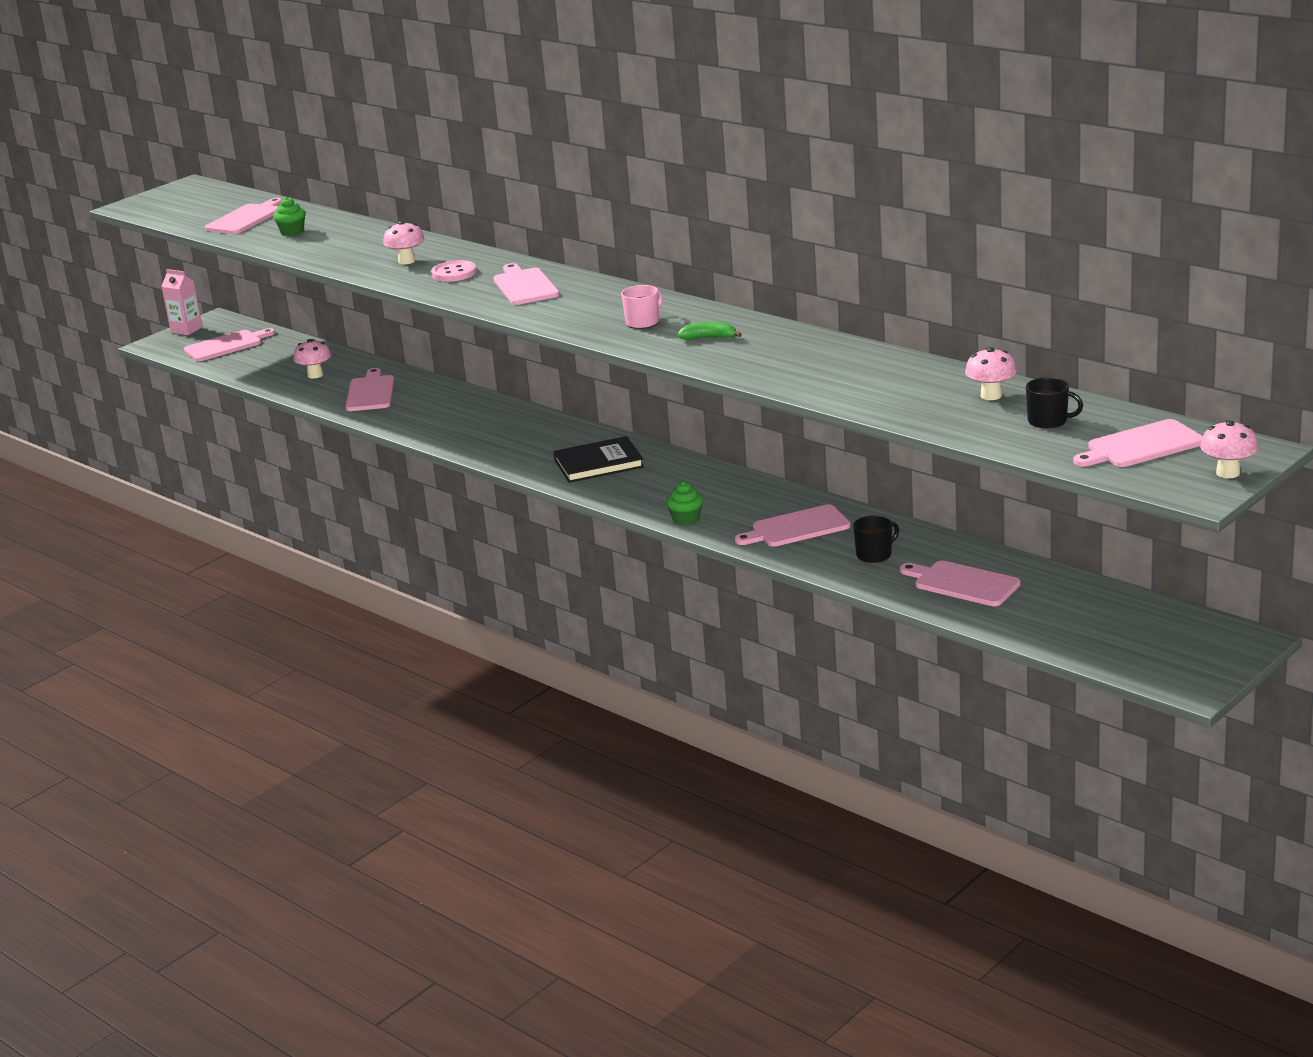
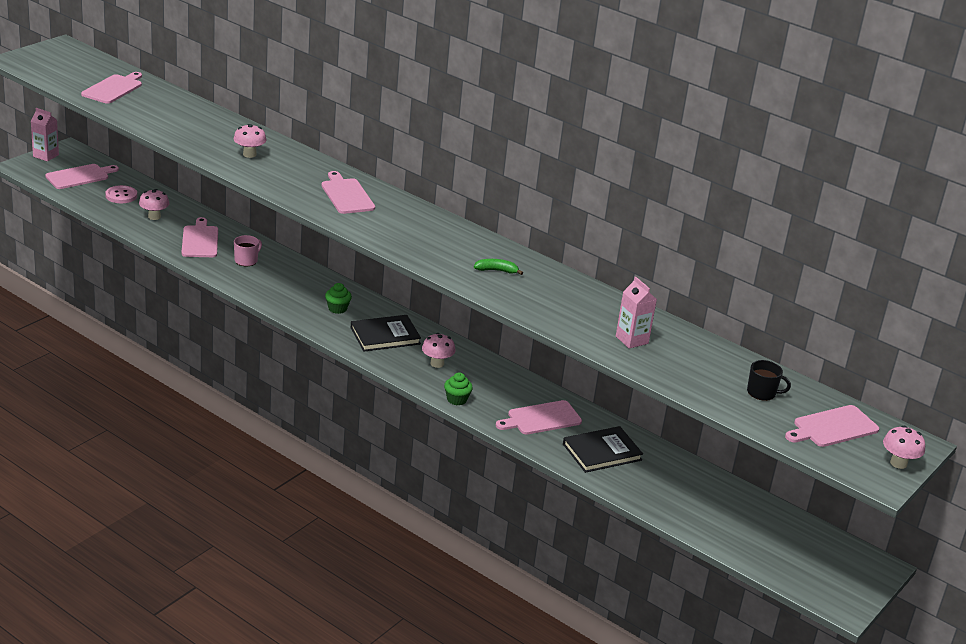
camera: 10 degrees left, 5 degrees up
green cupcake [273,197,306,236] -> green cupcake moved to [325,283,352,314]
pink button [431,260,476,282] -> pink button moved to [105,185,137,203]
pink mug [621,285,663,329] -> pink mug moved to [234,235,262,266]
black mug [853,516,899,563] -> black book [563,426,643,473]
pink cutting board [900,561,1020,606] -> none
pink mushroom [965,347,1017,400] -> pink mushroom moved to [422,333,456,368]
none -> pink carton [616,277,657,349]

